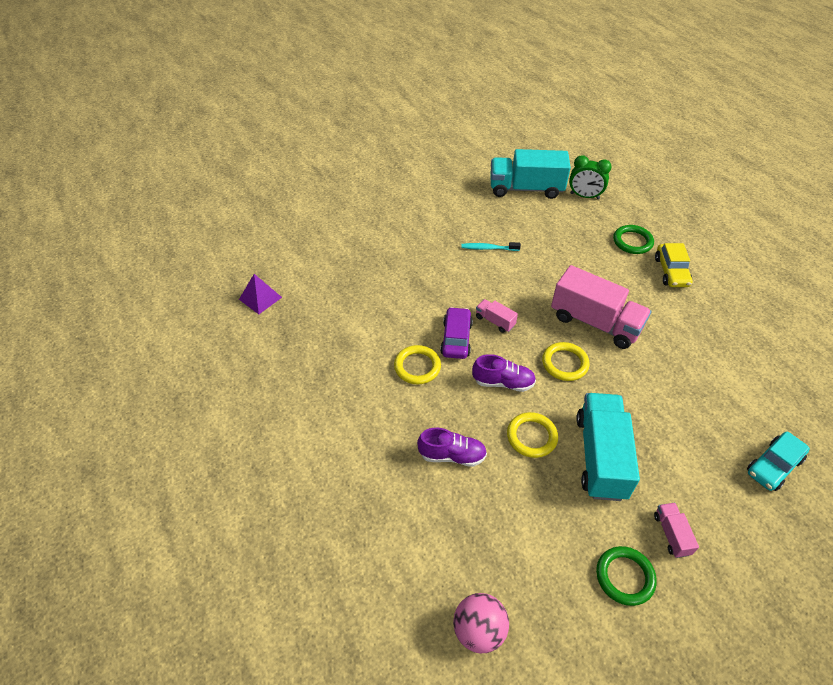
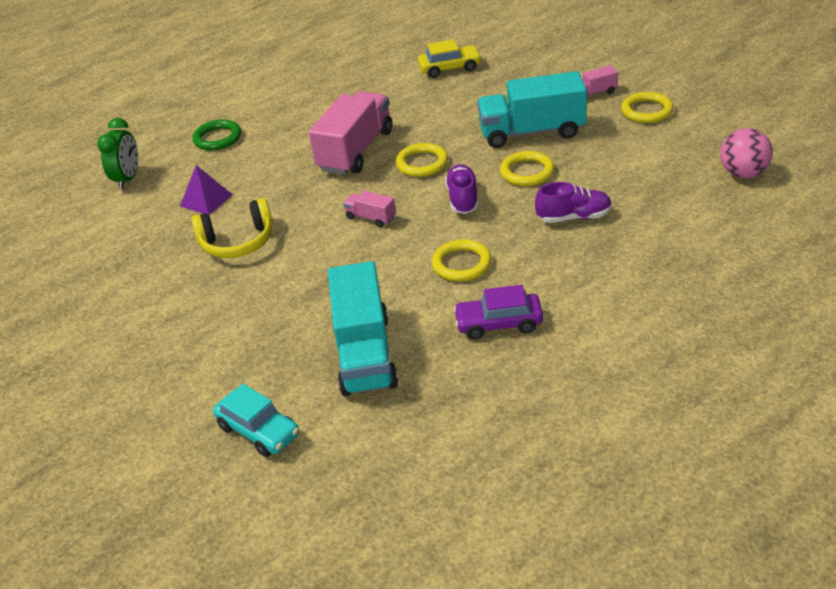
camera: 95 degrees left, 10 degrees down
purple pyramid [239,274,282,314] -> purple pyramid moved to [180,165,233,215]
purple shoe [417,428,487,467] -> purple shoe turned 90 degrees clockwise [535,182,612,223]
purple car [440,307,473,359] -> purple car moved to [453,285,543,340]
turquoise toothbrush [462,242,521,251] -> yellow headphones [191,198,273,258]
pink truck [476,299,518,333] -> pink truck turned 90 degrees clockwise [343,191,396,227]
turquoise truck [490,149,571,199] -> turquoise truck moved to [328,261,398,396]
green ring [596,546,657,606] -> yellow ring [621,92,674,123]
yellow car [655,243,692,287] -> yellow car moved to [418,39,482,78]
turquoise car [747,432,810,491] -> turquoise car moved to [213,384,299,457]

